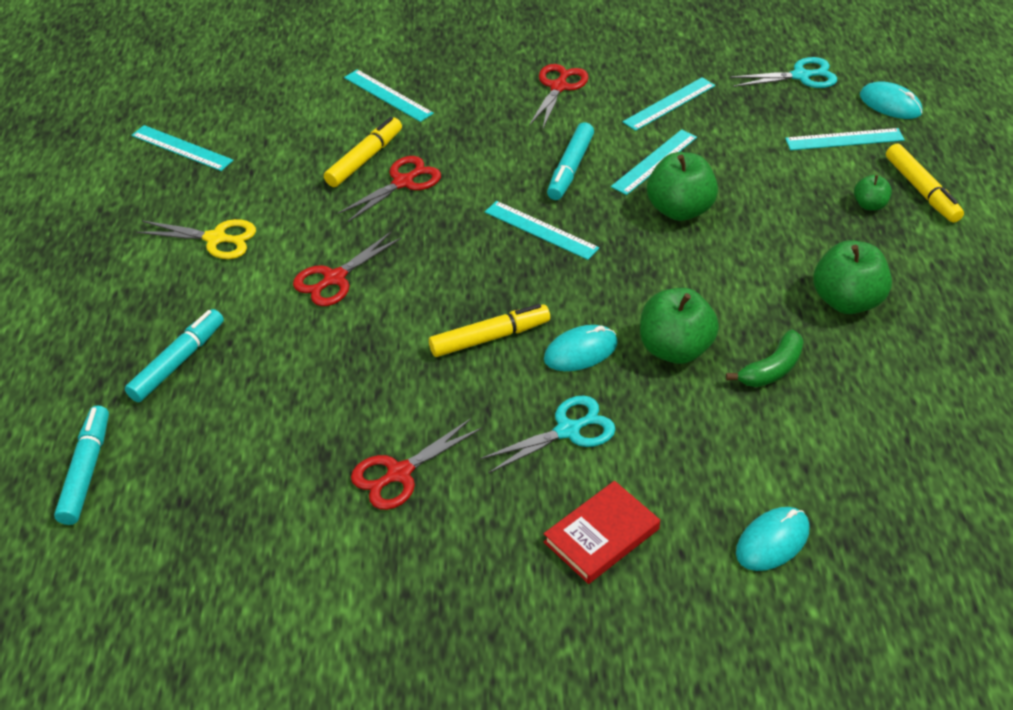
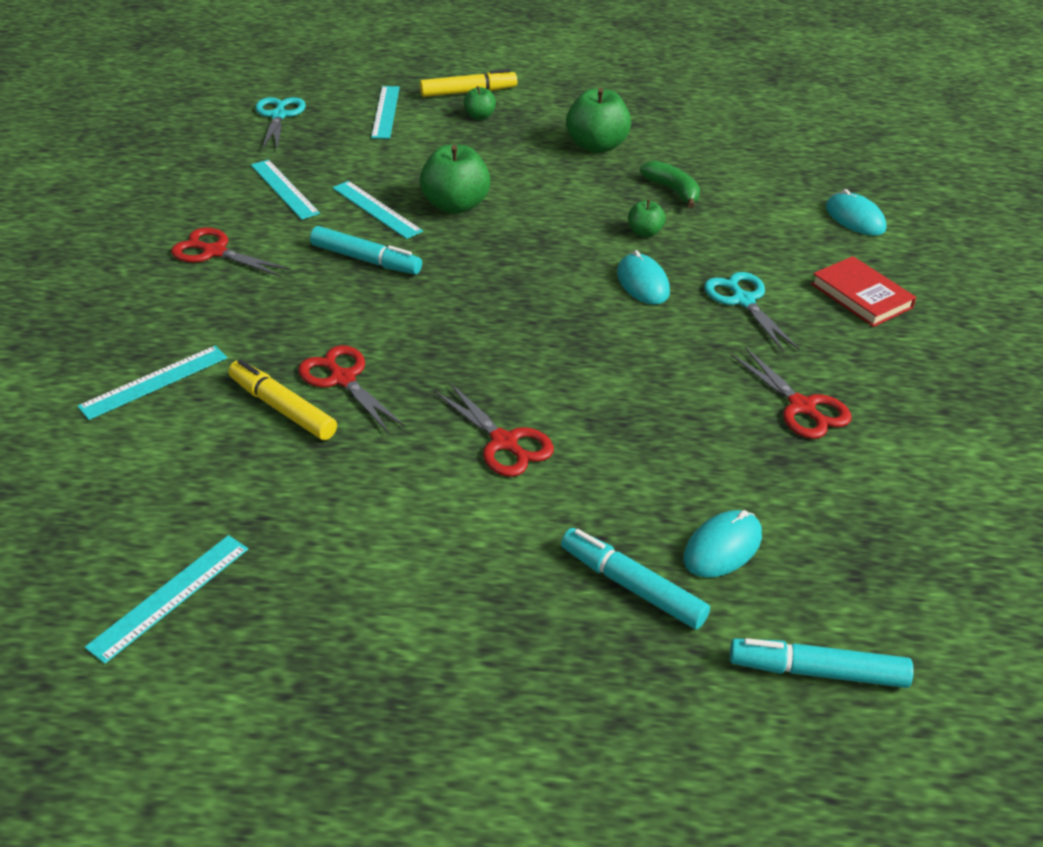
camera: 85 degrees left, 5 degrees down
yellow scissors [136,219,256,259] -> none
yellow marker [429,304,550,357] -> none
turquoise ruler [485,201,599,260] -> none
green apple [640,288,719,364] -> green apple [628,199,666,238], size x0.52
turquoise mouse [860,81,923,119] -> turquoise mouse moved to [683,510,762,578]

